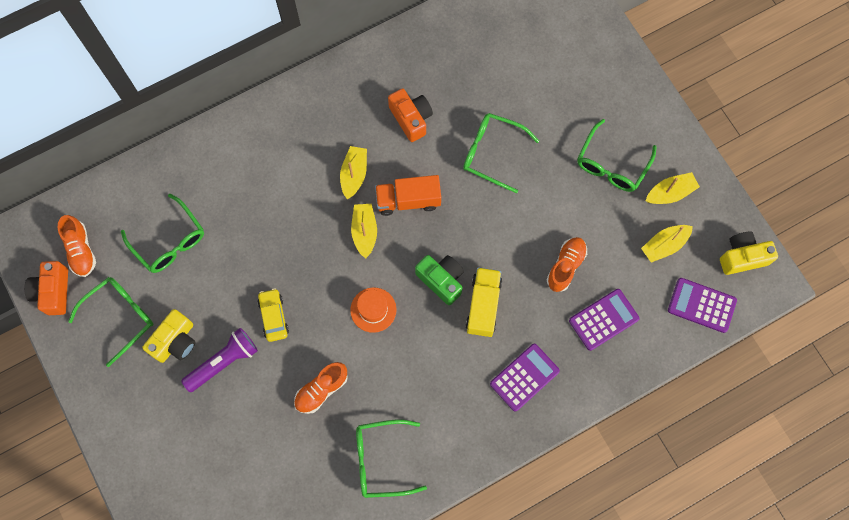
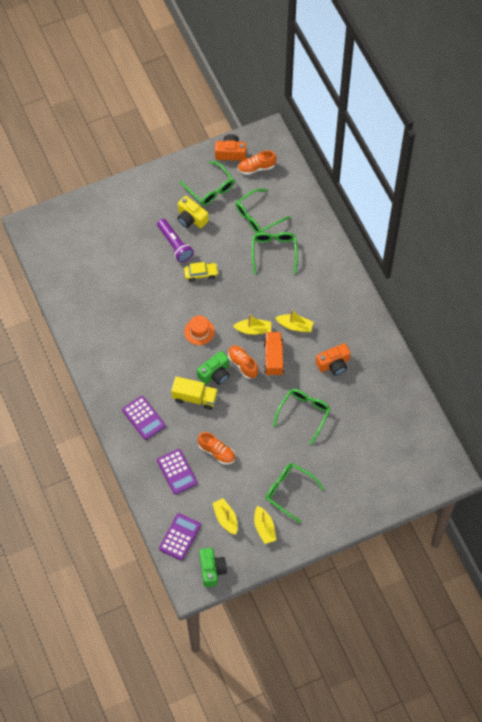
camera: 95 degrees right, 10 degrees down
orange shoe [294,362,348,414] -> orange shoe moved to [228,346,258,379]
green glasses [356,419,427,498] -> green glasses moved to [252,232,298,274]
yellow camera [720,231,778,275] -> green camera [199,548,227,587]

